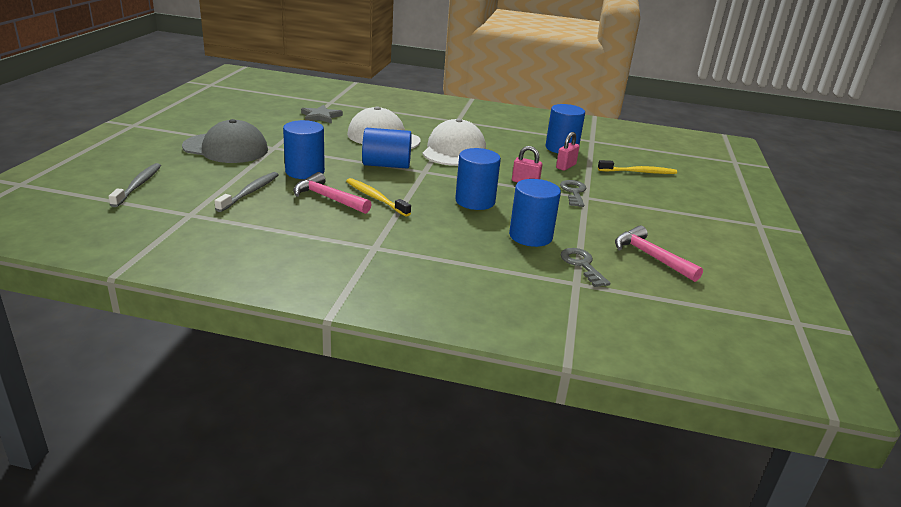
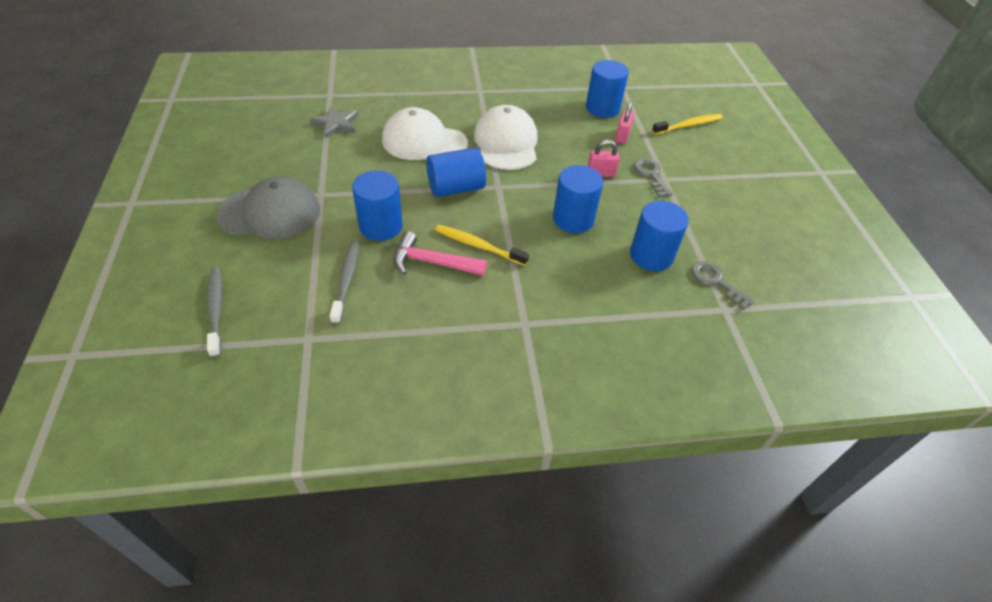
camera: 20 degrees left, 20 degrees up
pink hammer [615,226,703,282] -> none

